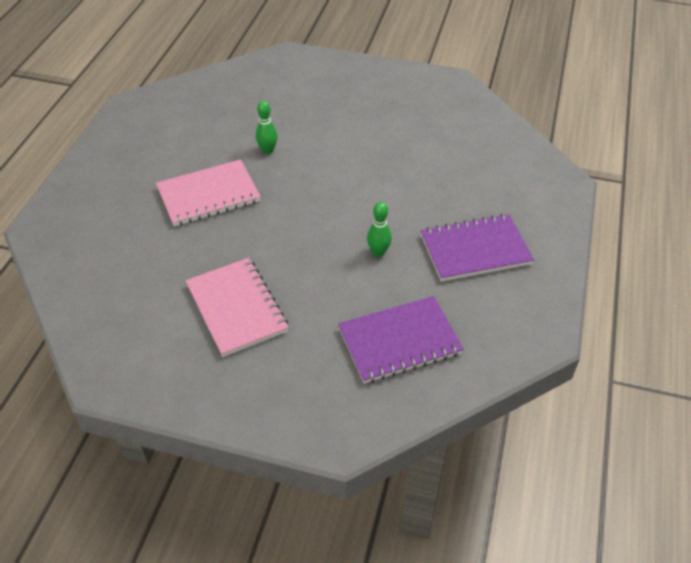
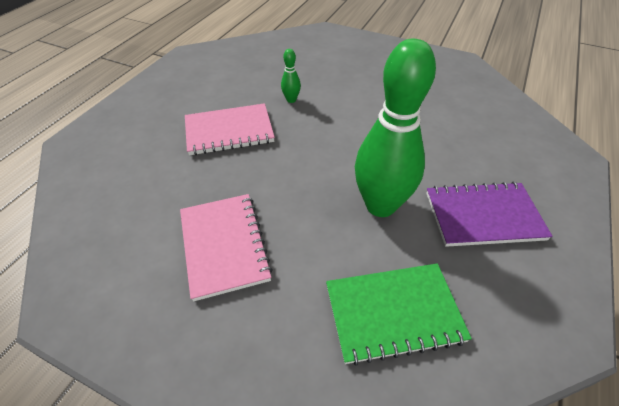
camera: 10 degrees right, 0 degrees up
purple notebook [338,296,464,383] -> green notebook [326,263,472,365]
green bowling pin [367,202,392,257] -> green bowling pin [355,39,436,217], size x2.45

